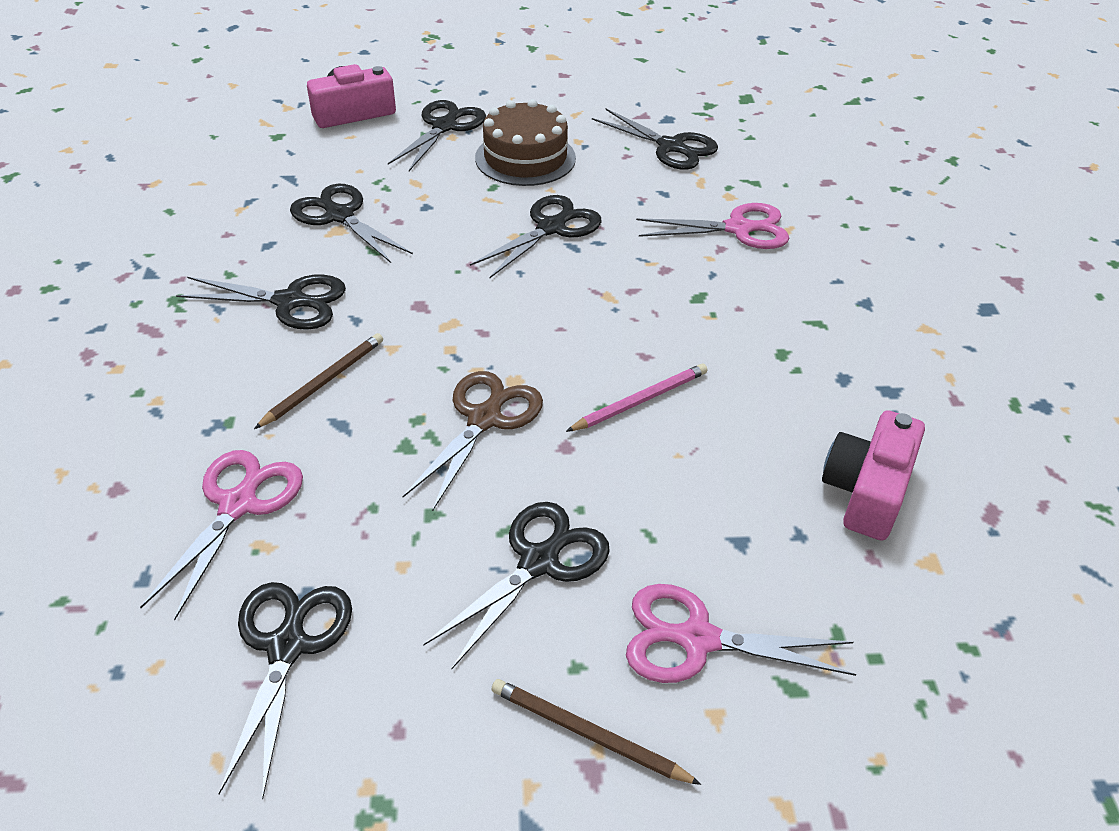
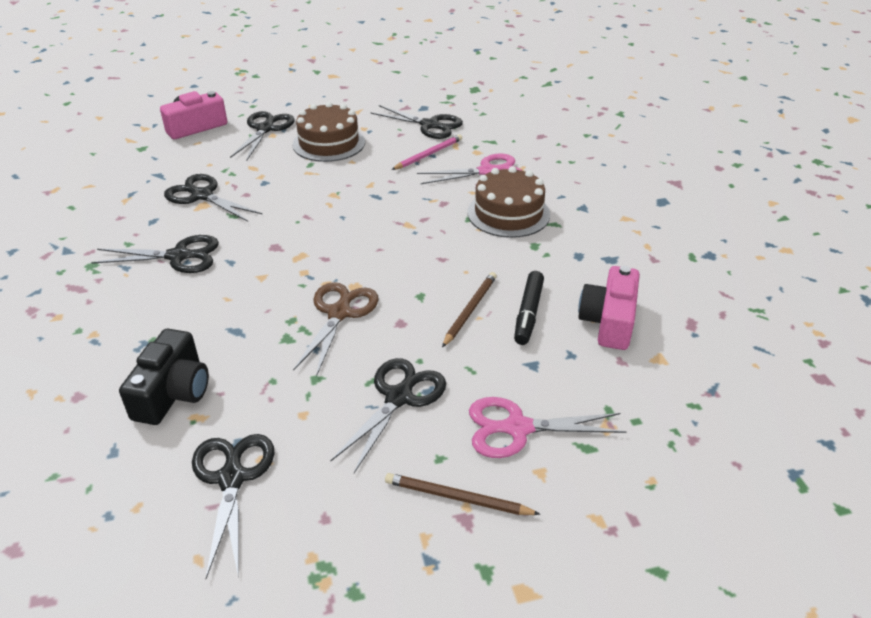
camera: 10 degrees left, 5 degrees down
pink scissors [140,450,303,620] -> black camera [119,329,209,425]
brown pencil [254,333,383,429] -> brown pencil moved to [442,272,497,347]
black scissors [470,195,602,279] -> none
pink pencil [566,364,708,432] -> pink pencil moved to [391,134,462,170]
none -> brown cake [467,166,550,238]
none -> black marker [514,271,544,345]

